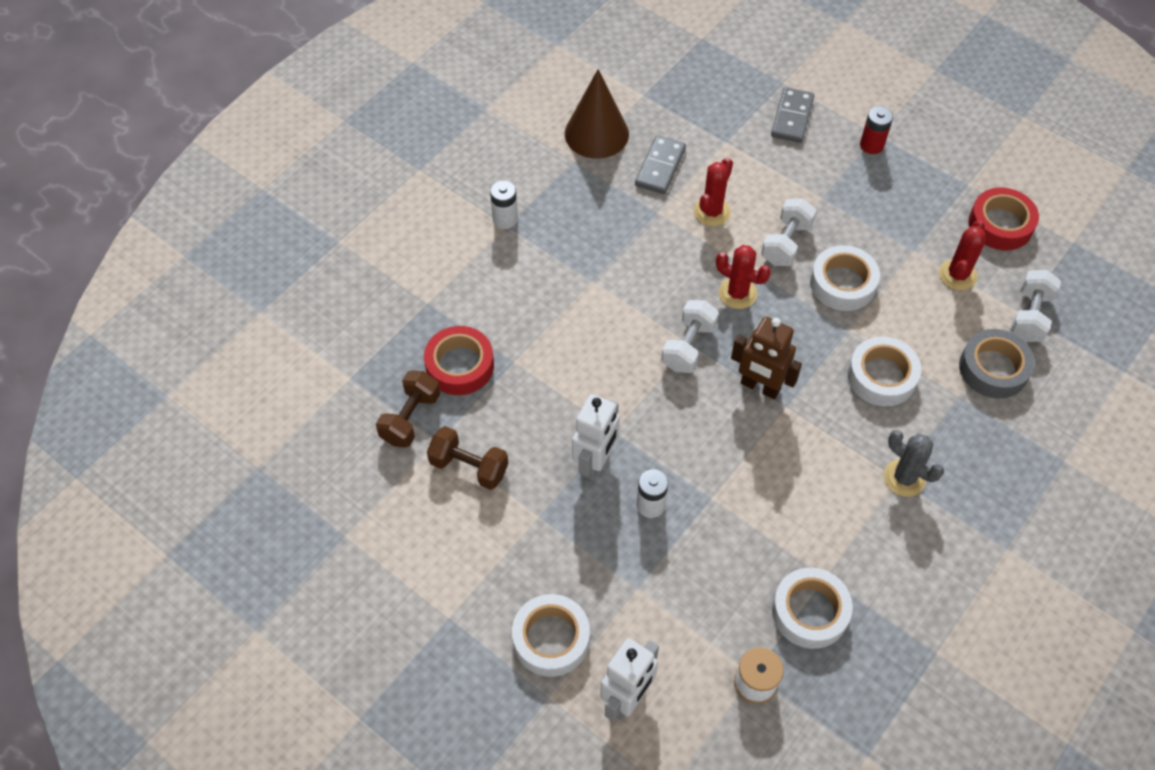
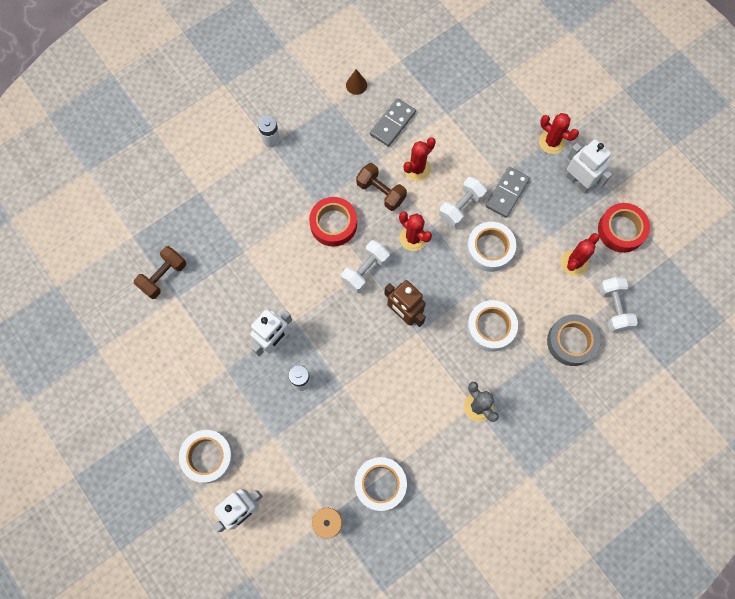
camera: 15 degrees right, 15 degrees up
red tape [424,326,494,395] -> red tape moved to [309,197,357,247]
brown dumbbell [427,426,508,490] -> brown dumbbell moved to [356,163,407,211]
brown cone [565,69,629,159] -> brown cone [346,69,367,95], size x0.45
grey domino [771,87,814,143] -> grey domino moved to [486,167,530,218]
red battery [860,106,893,154] -> red cactus [539,113,579,154]
white dumbbell [1010,270,1061,342] -> white dumbbell turned 45 degrees counterclockwise [599,277,638,332]
none -> white robot [566,139,612,193]

